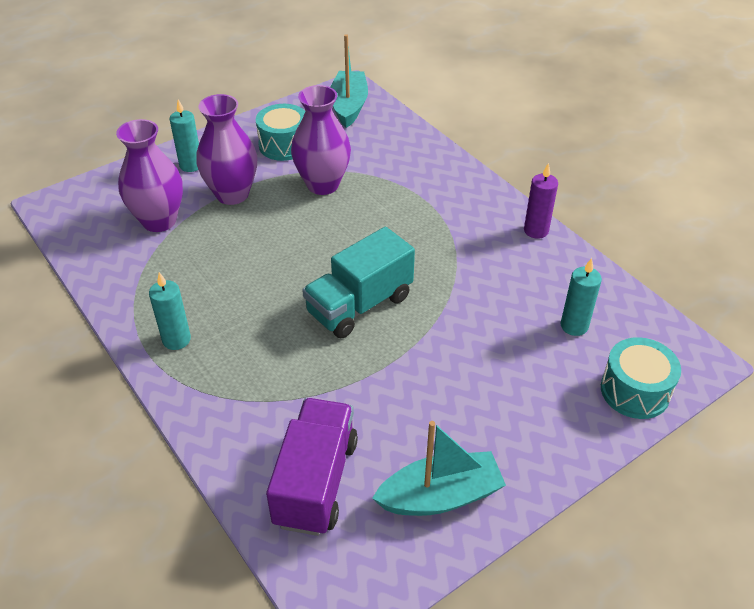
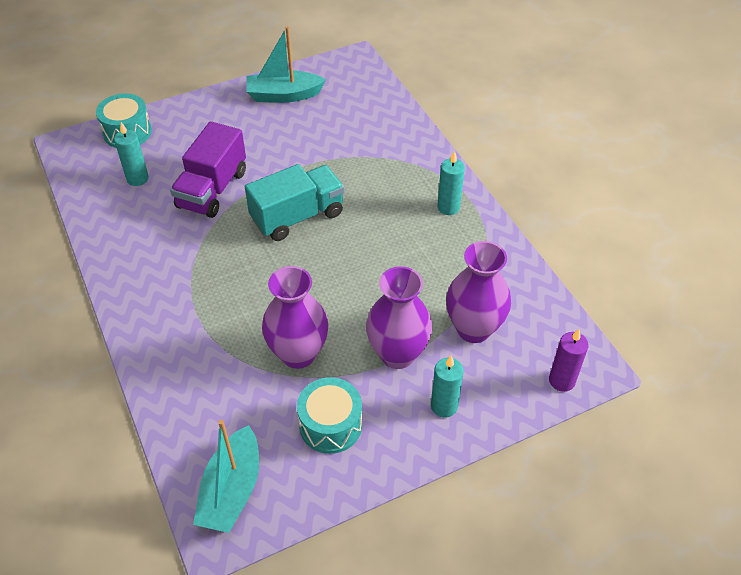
camera: 170 degrees left, 5 degrees up
purple truck [266,398,358,536] -> purple truck moved to [170,121,246,218]
purple candle [524,163,558,239] -> purple candle moved to [549,329,588,392]

